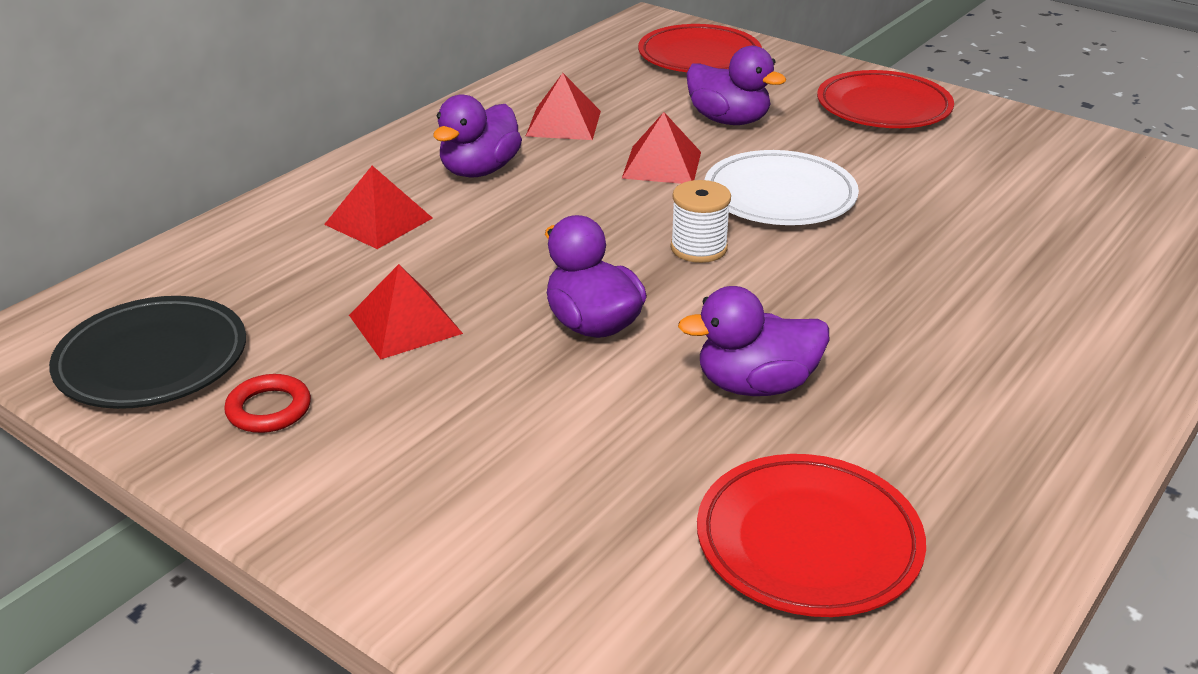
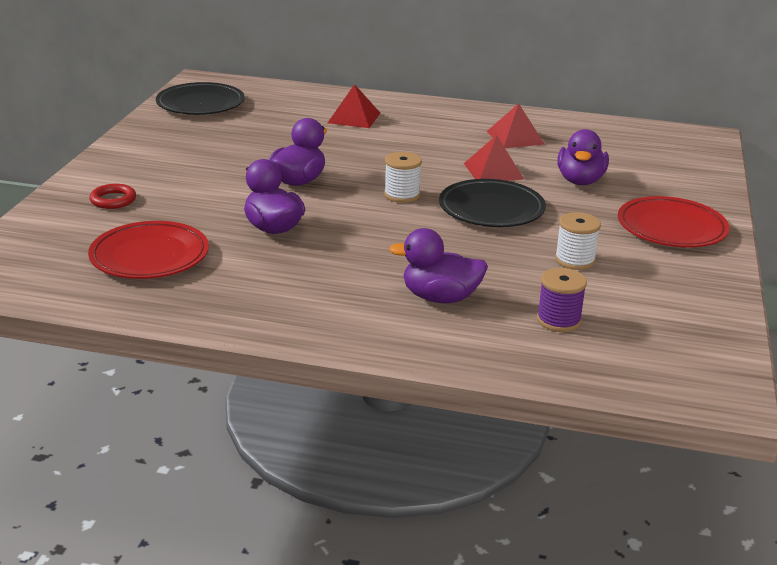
camera: 65 degrees right, 5 degrees down
red ring [224,374,311,433] -> red ring moved to [89,184,136,209]
red pyramid [349,264,463,359] -> none
purple duck [433,94,522,178] -> purple duck moved to [389,228,488,303]
red plate [638,24,762,72] -> none
white plate [705,150,859,225] -> black plate [439,179,546,227]
none -> purple spool [537,268,587,332]
none -> white spool [555,212,601,270]

